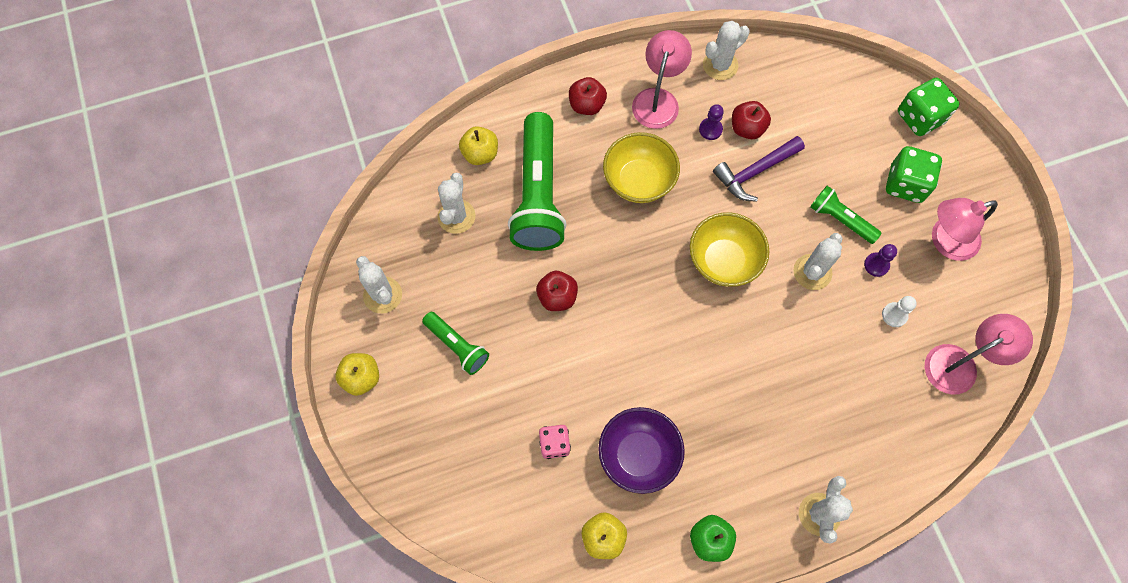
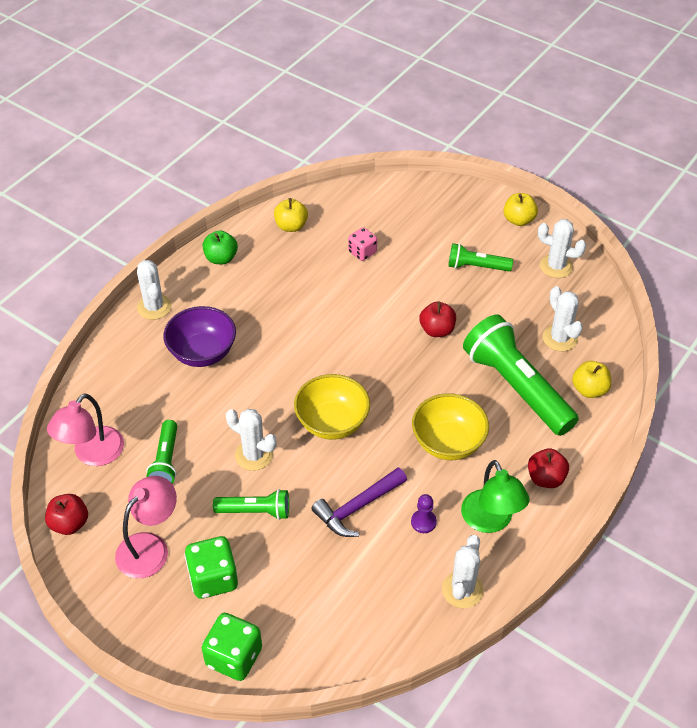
camera: 145 degrees right, 20 degrees down
purple bowl [598,407,685,494] -> purple bowl moved to [163,306,236,367]
pink lamp [632,30,692,129] -> green lamp [461,460,530,533]
purple hammer [713,136,805,202] -> purple hammer turned 150 degrees counterclockwise [311,467,407,537]
red apple [732,101,771,139] -> red apple moved to [45,494,88,535]
white cactus [793,233,843,290] -> white cactus turned 60 degrees counterclockwise [226,409,277,471]
purple pawn [864,244,897,277] -> none
white pawn [882,296,917,327] -> green flashlight [146,420,177,484]

